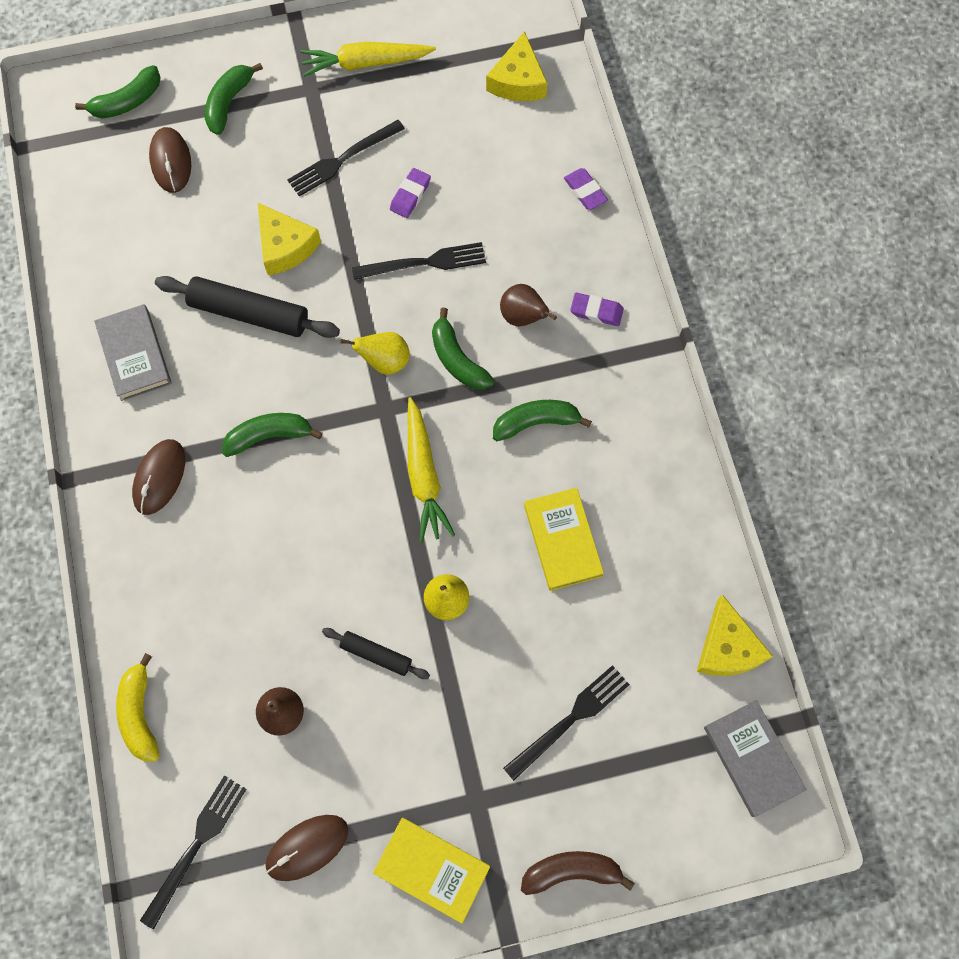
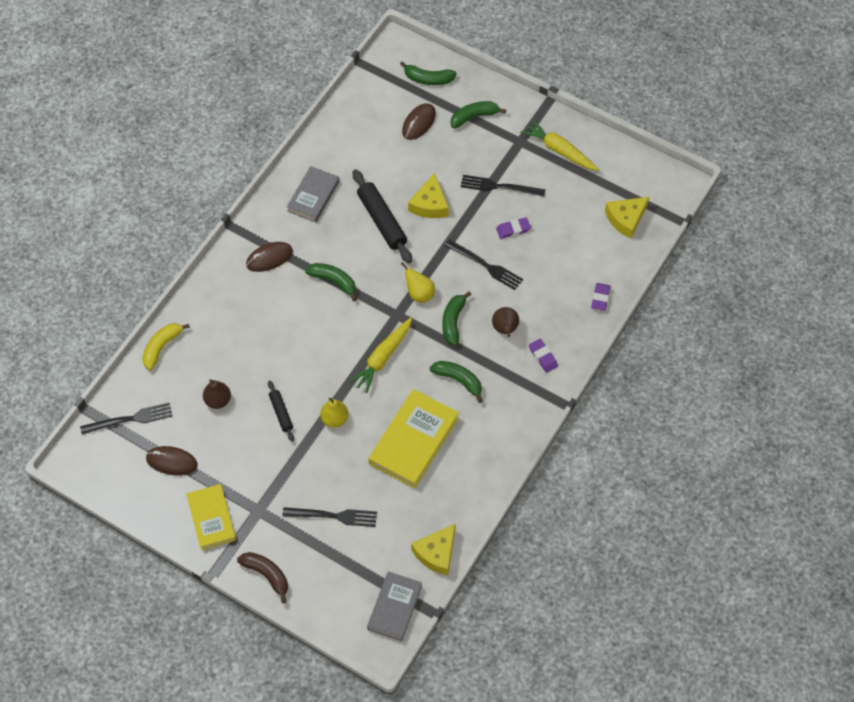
camera: 45 degrees right, 10 degrees down
yellow book [524,488,604,591] -> yellow book [368,389,459,488], size x1.52

